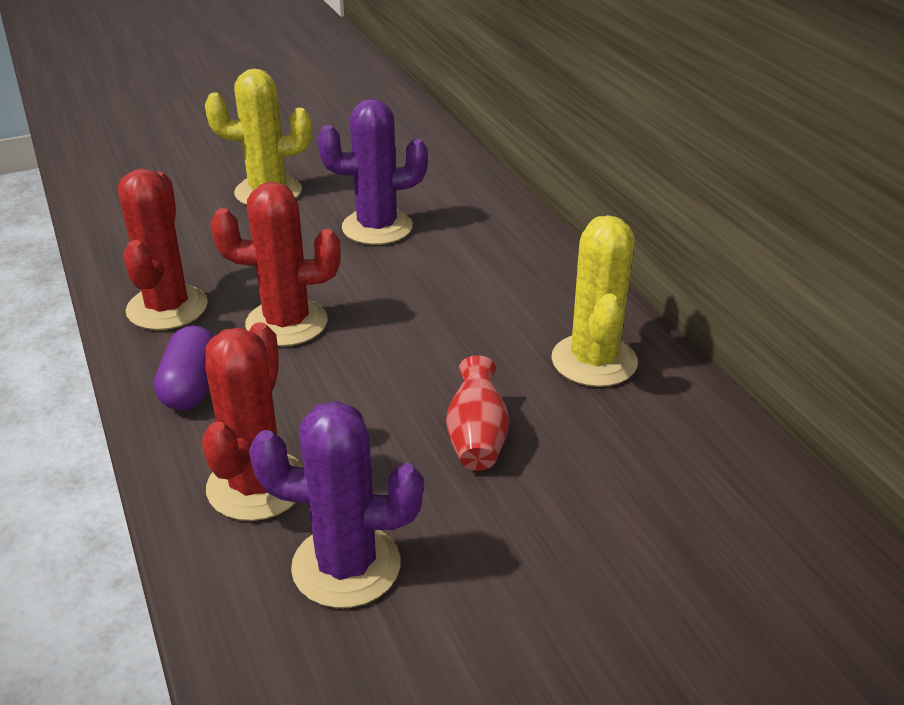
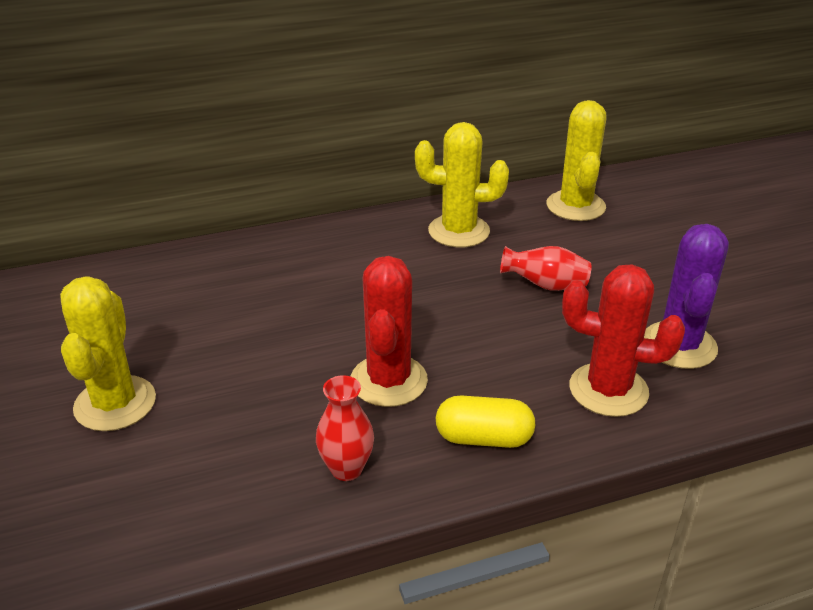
camera: 85 degrees left, 0 degrees up
red cactus [118,168,208,330] -> red vase [316,375,374,481]
purple capsule [154,325,214,410] -> yellow capsule [436,395,535,448]
purple cactus [318,99,428,245] -> none
none -> yellow cactus [547,100,607,221]

